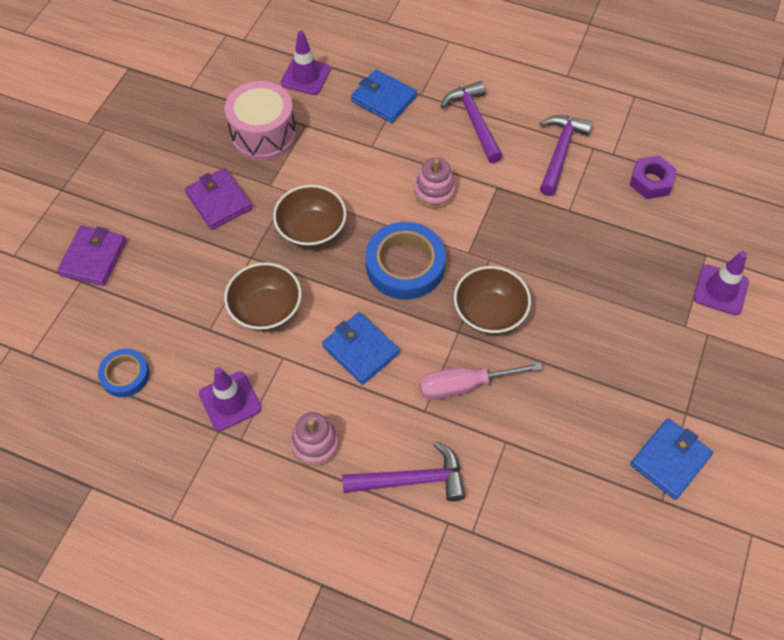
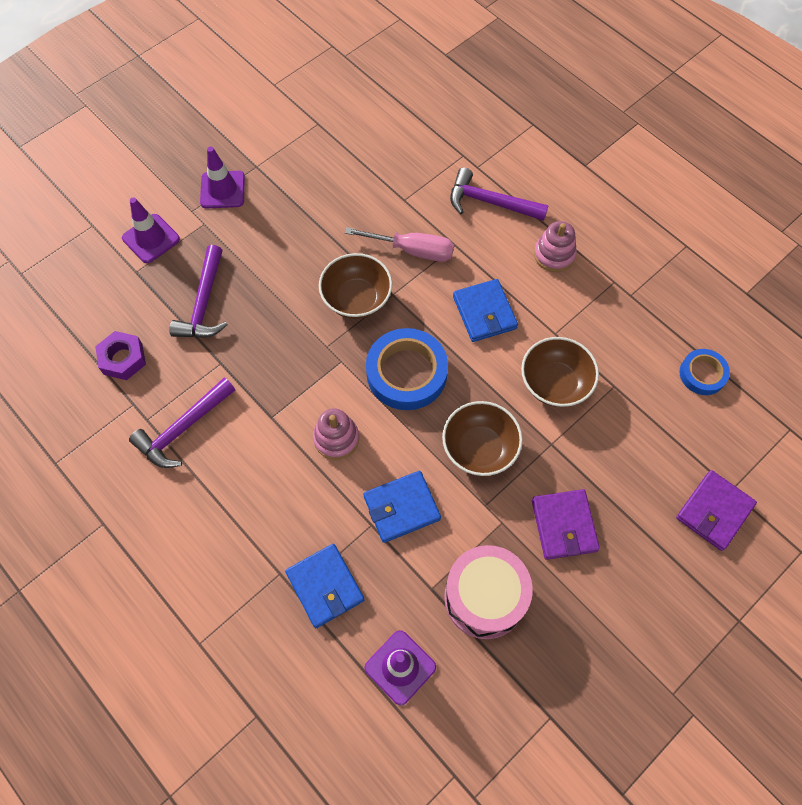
camera: 155 degrees left, 5 degrees up
purple traffic cone [199,367,262,431] -> purple traffic cone moved to [200,146,245,208]
purple hammer [441,81,503,163] -> purple hammer moved to [169,245,227,338]
blue wallet [630,418,713,500] -> blue wallet moved to [363,471,441,543]

